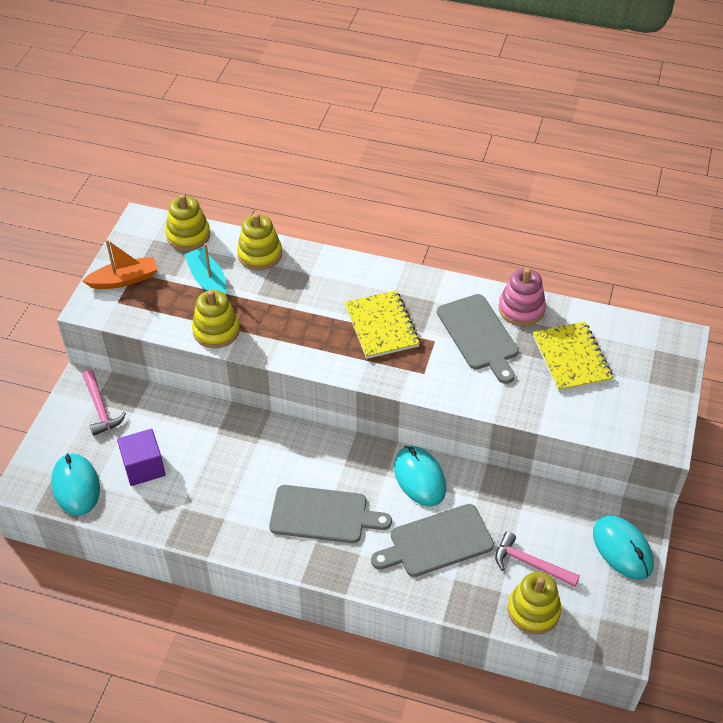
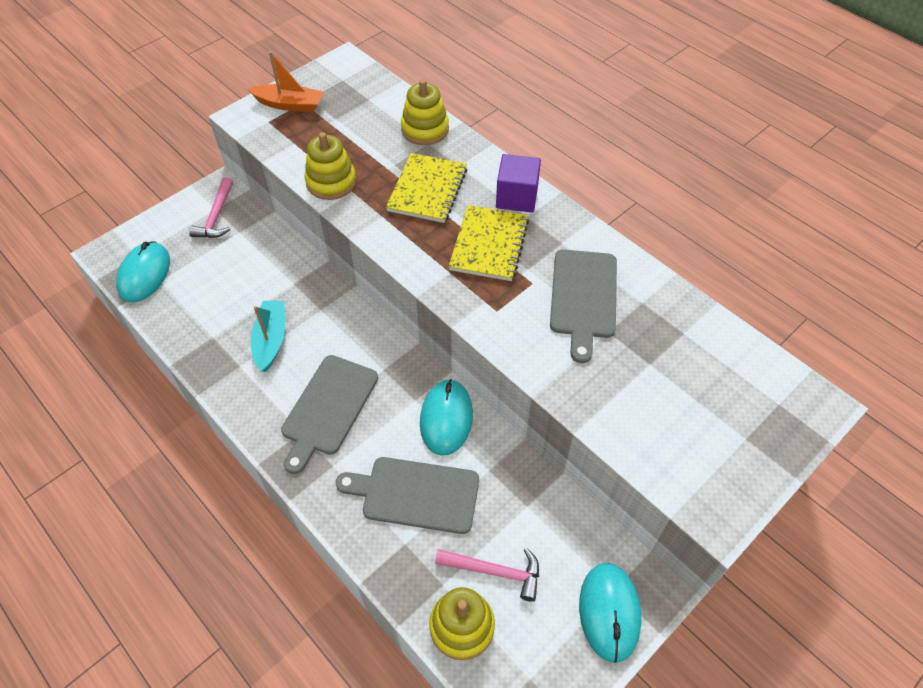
camera: 30 degrees right, 5 degrees up
purple cube [117,429,166,486] -> purple cube moved to [496,154,541,213]
yellow stacking toy [165,194,210,251] -> none
turquoise boat [184,243,227,295] -> turquoise boat moved to [250,301,285,372]
grey cutting board [269,485,392,543] -> grey cutting board turned 75 degrees clockwise [281,355,378,474]
pink hammer [495,531,580,587] -> pink hammer turned 135 degrees clockwise [435,548,539,602]
pink stacking toy [499,268,546,326] -> none
yellow notebook [533,322,613,392] -> yellow notebook moved to [386,153,467,223]

